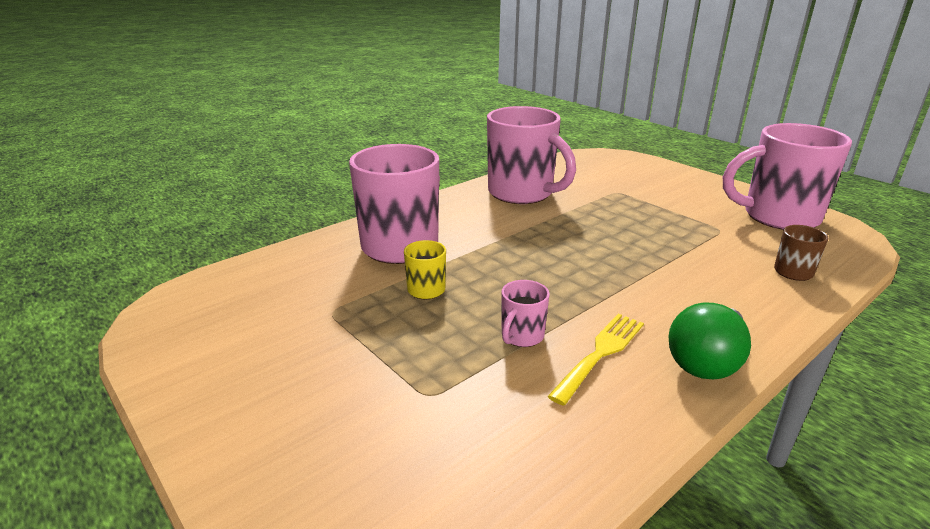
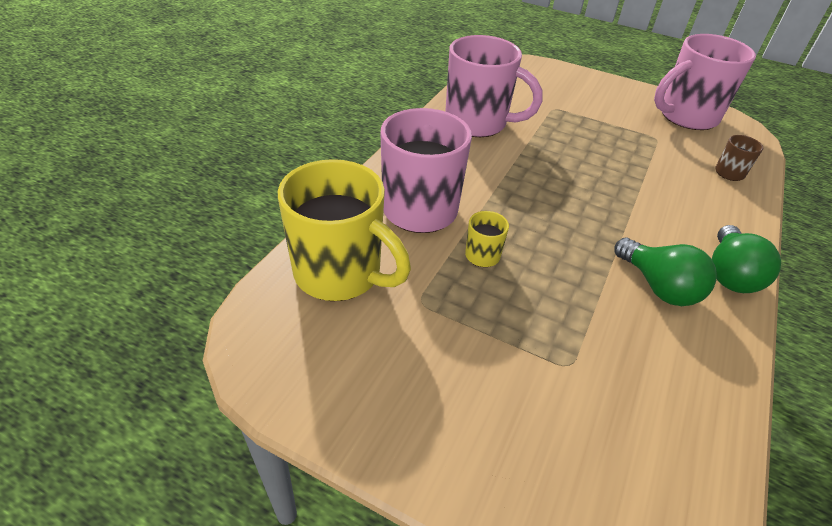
camera: 25 degrees left, 15 degrees up
pink mug [501,280,550,347] -> none
yellow fork [548,314,644,406] -> green light bulb [615,238,717,306]
none -> yellow mug [278,159,411,301]

